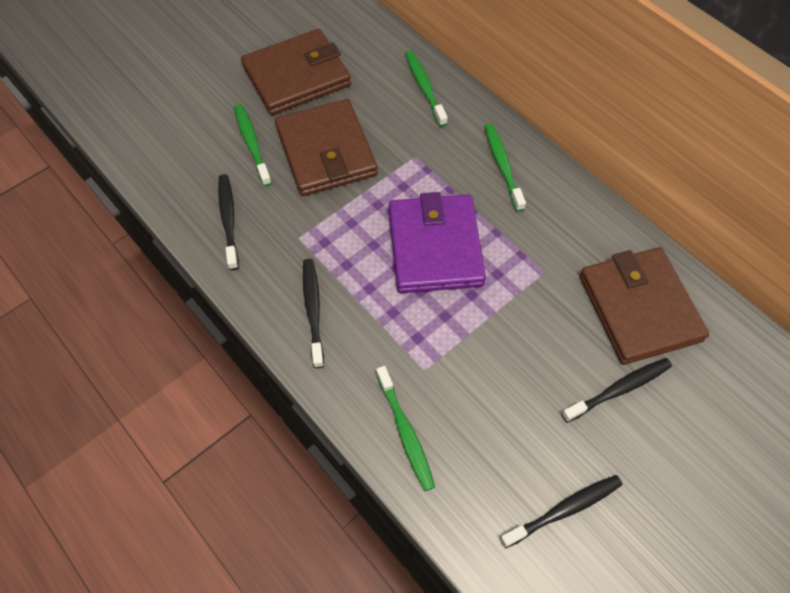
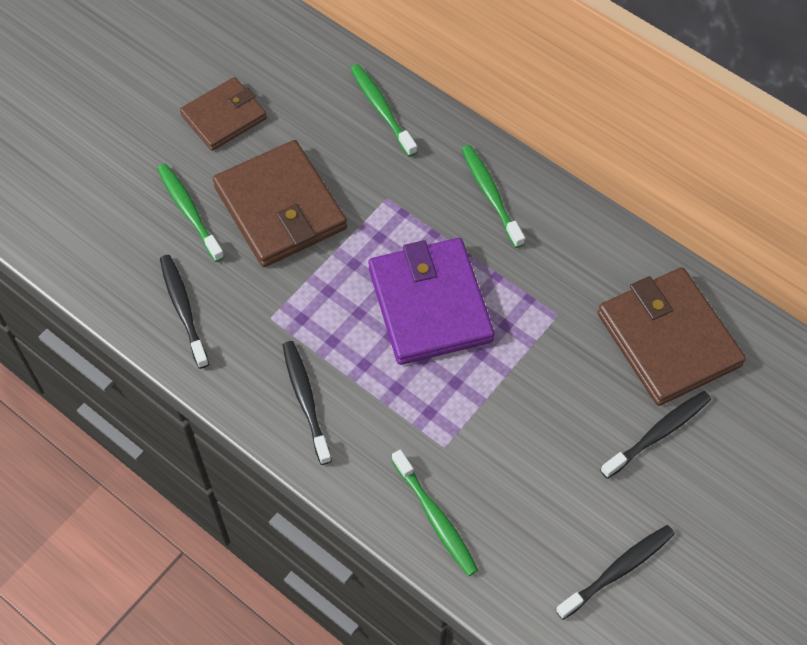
camera: 10 degrees left, 0 degrees up
brown wallet [241,29,351,115] -> brown wallet [180,77,267,151], size x0.62

